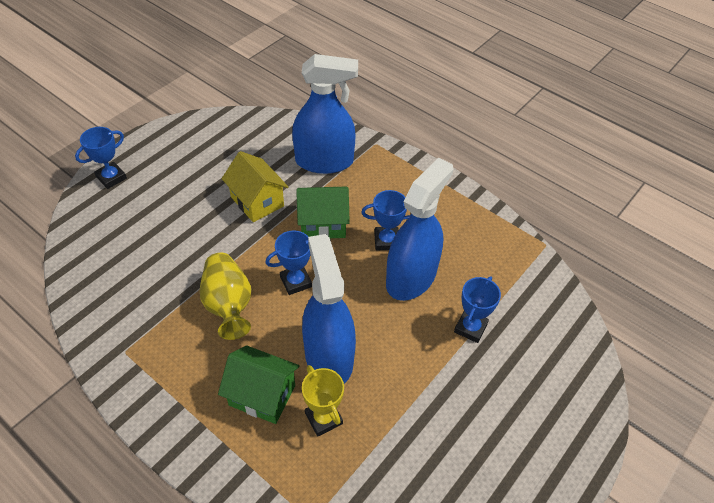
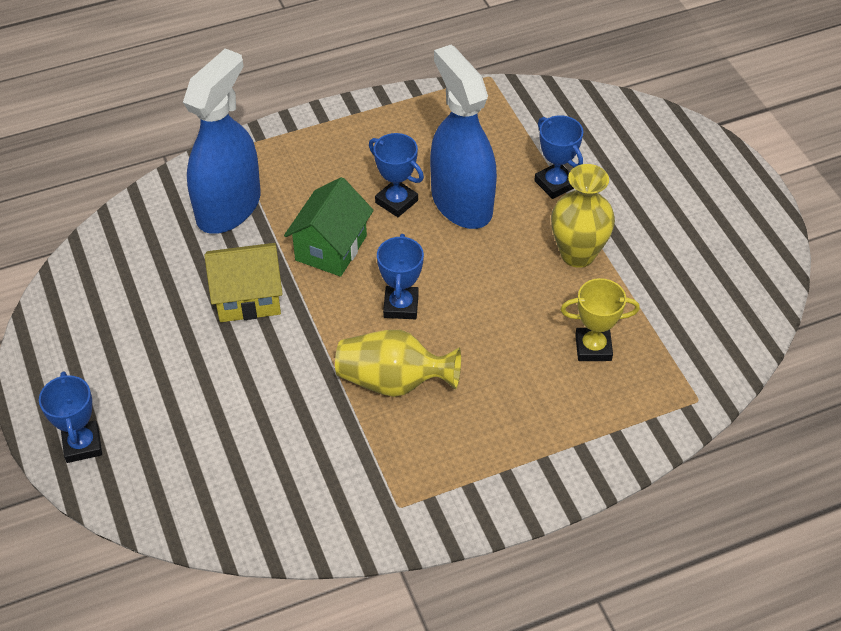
camera: 60 degrees left, 0 degrees up
green house [218,345,300,424] -> none
blue spray bottle [302,234,356,384] -> none
blue trophy [361,190,410,250] -> blue trophy turned 75 degrees counterclockwise [369,133,424,217]
none -> yellow vase [551,164,615,268]

